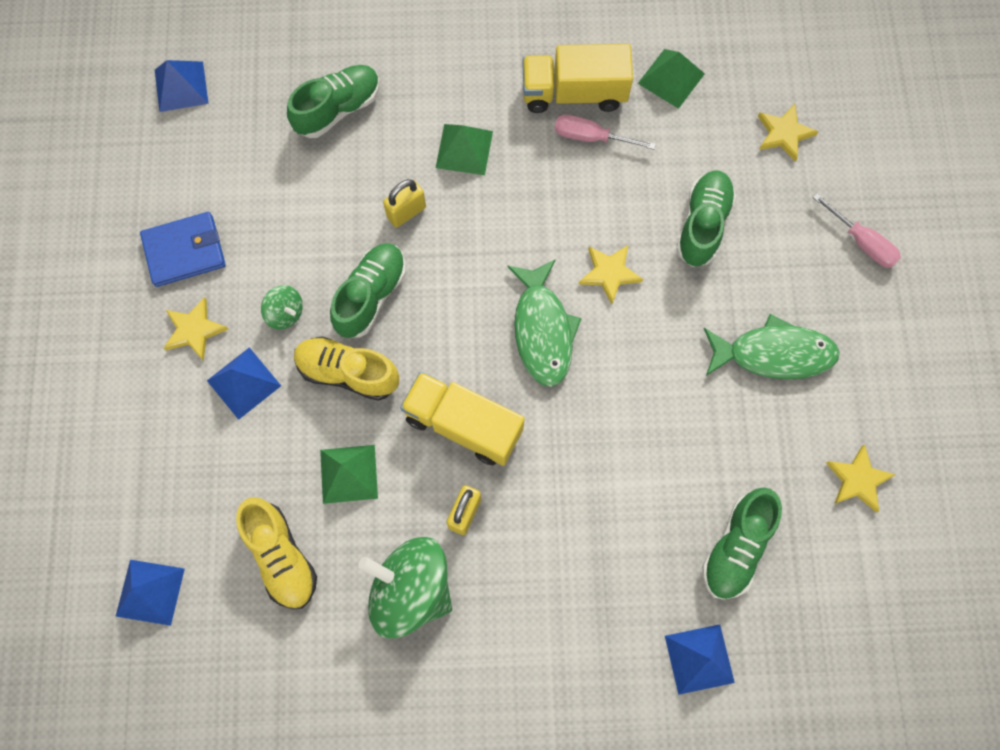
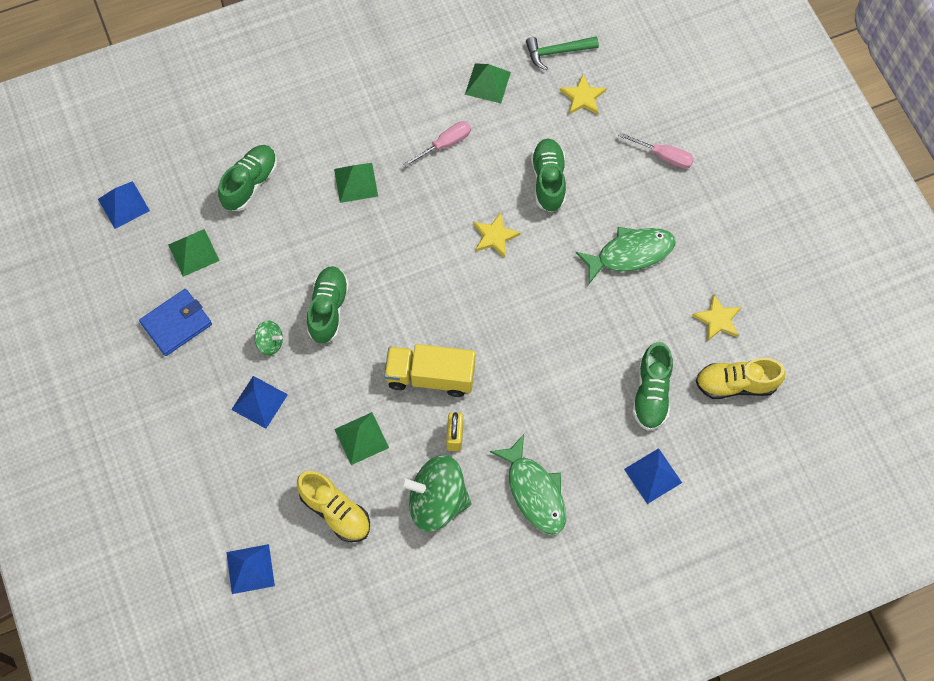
camera: 20 degrees left, 5 degrees down
yellow star [164,297,228,361] -> none
yellow shoe [294,336,399,401] -> yellow shoe moved to [696,358,786,399]
yellow padlock [383,179,426,228] -> none
green fish [507,259,581,387] -> green fish moved to [490,434,566,535]
yellow truck [522,44,633,113] -> none
pink screwdriver [555,115,656,150] -> pink screwdriver turned 150 degrees clockwise [403,121,471,167]
none -> green pyramid [168,229,220,277]
none -> green hammer [526,36,599,70]

